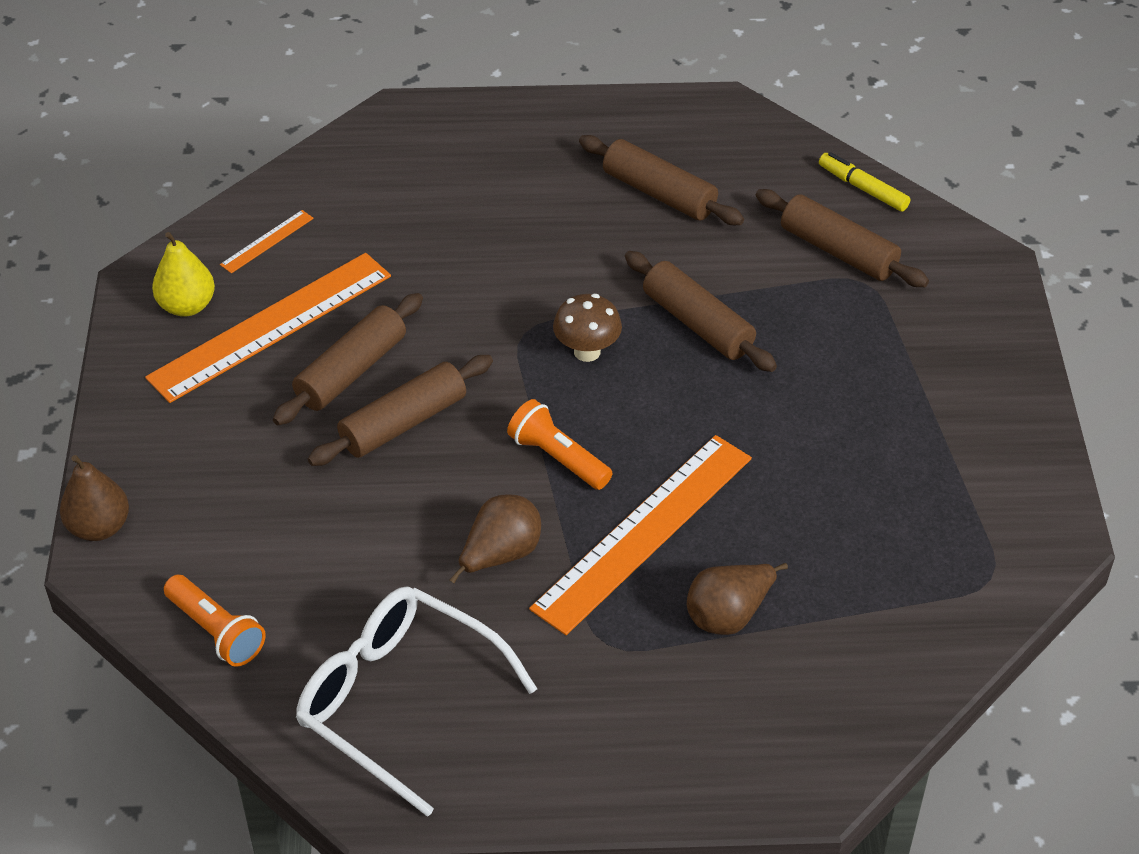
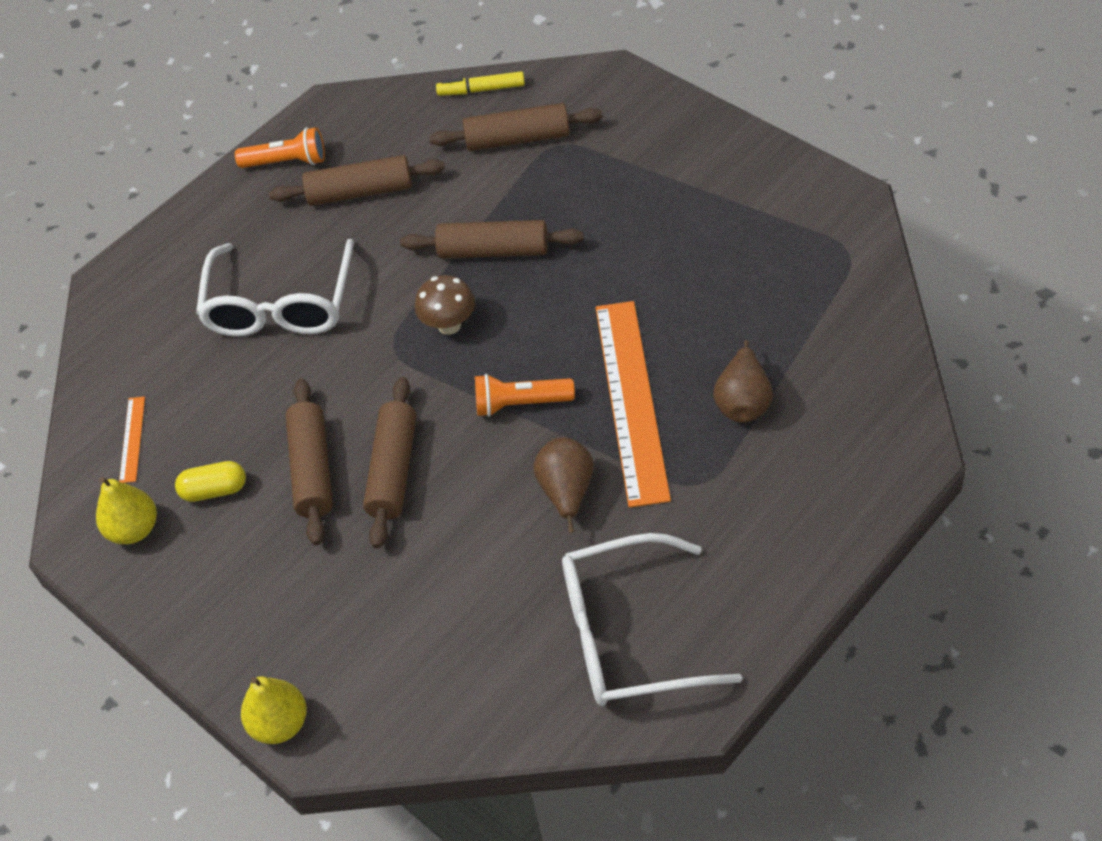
camera: 40 degrees left, 5 degrees up
brown pear [60,455,129,541] -> yellow pear [241,676,307,744]
orange ruler [145,253,391,403] -> yellow capsule [175,461,246,502]
orange flashlight [164,575,266,667] -> orange flashlight moved to [235,127,325,168]
none -> white glasses [196,239,354,336]

